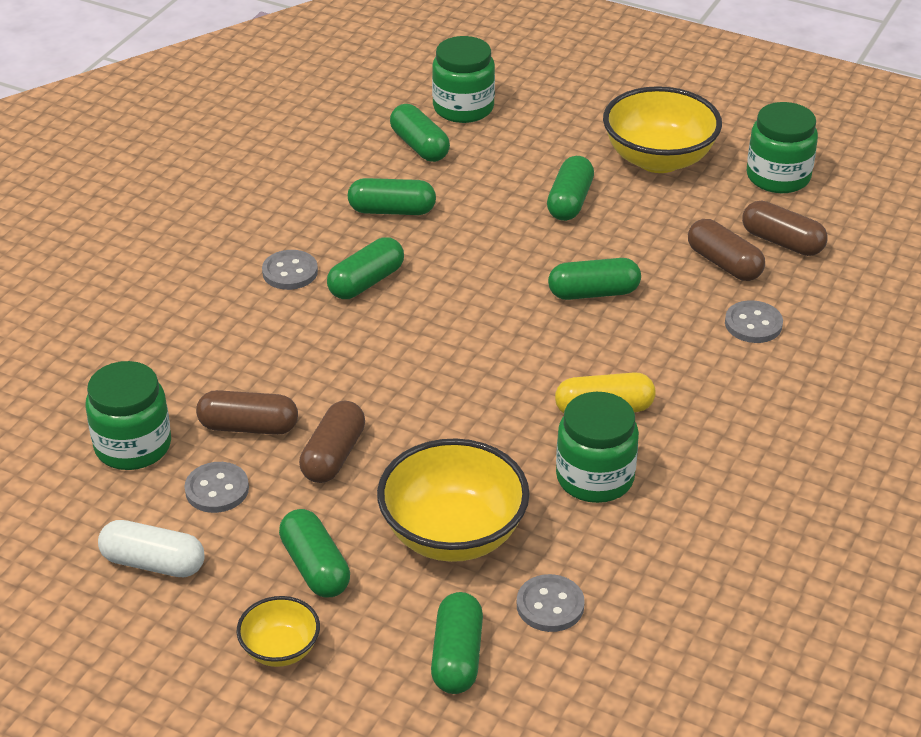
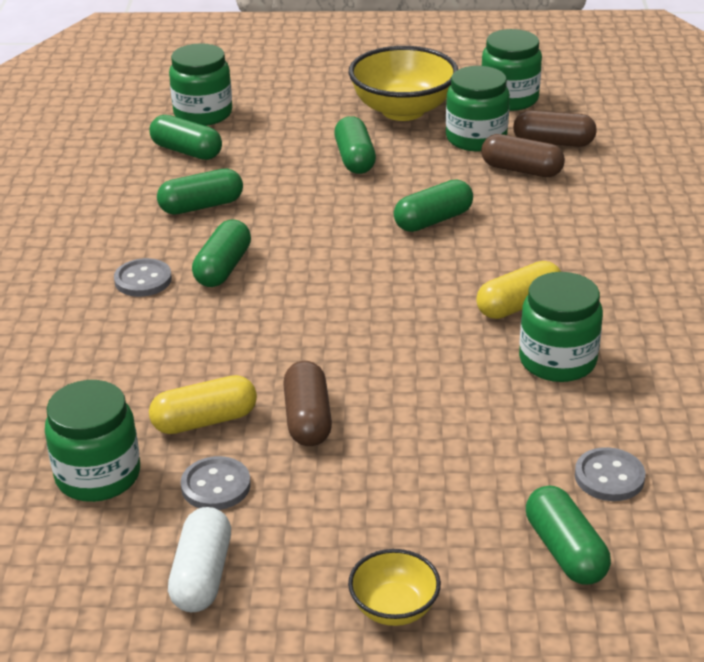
camera: 25 degrees left, 5 degrees down
white capsule [98,520,205,577] -> white capsule turned 75 degrees counterclockwise [168,507,231,612]
brown capsule [196,390,298,435] -> yellow capsule [149,375,257,434]
green capsule [279,509,350,598] -> none
yellow bowl [377,439,530,562] -> none
grey button [725,300,783,343] -> none
none -> green jar [446,66,510,151]

